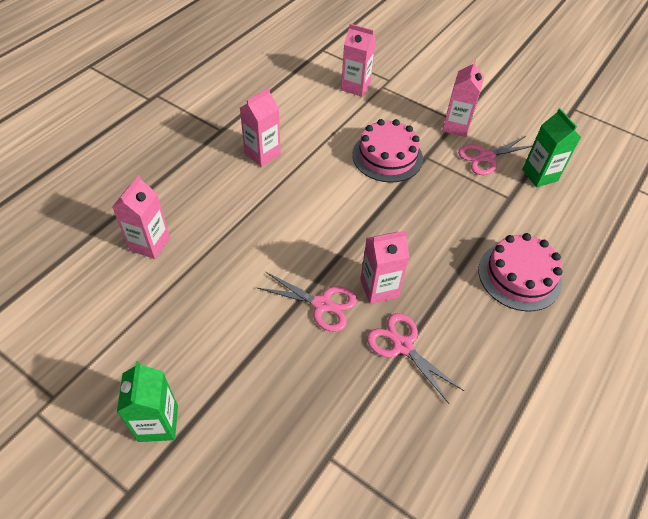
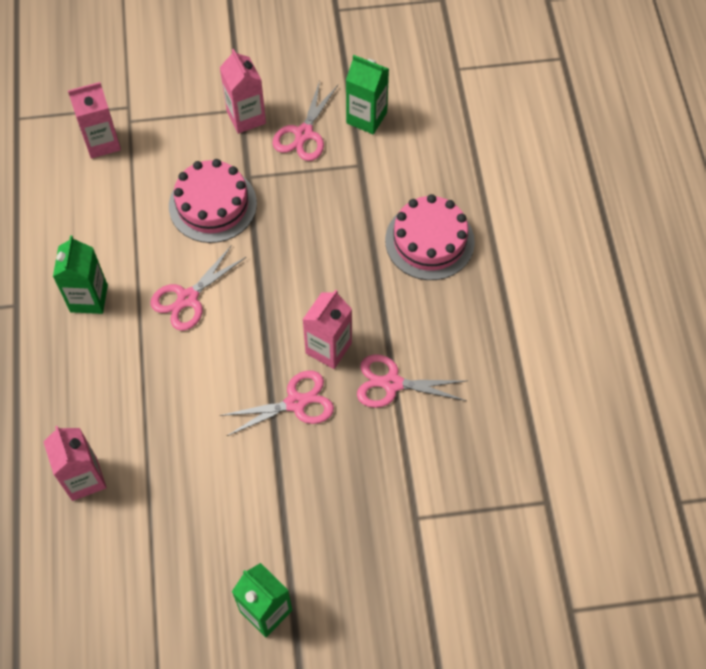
camera: 40 degrees left, 10 degrees up
pink carton [240,88,281,167] -> green carton [53,236,108,314]
none -> pink scissors [150,245,246,331]

